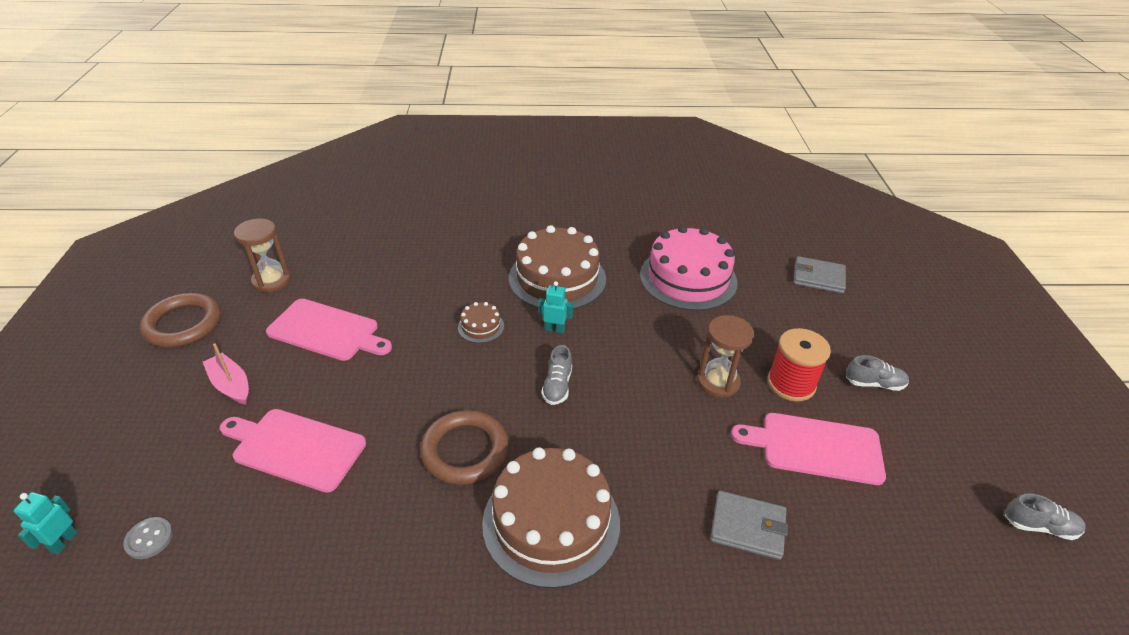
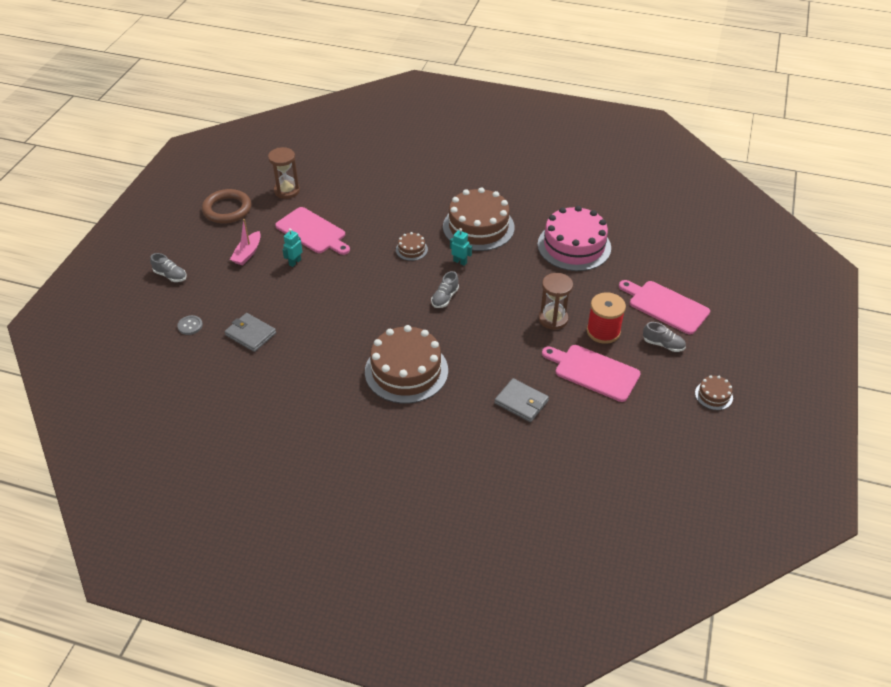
camera: 20 degrees right, 5 degrees up
turquoise robot [14,492,78,554] -> turquoise robot moved to [282,228,303,267]
pink boat [203,343,249,405] -> pink boat turned 135 degrees counterclockwise [230,219,261,265]
pink cutting board [220,409,366,493] -> pink cutting board moved to [619,280,710,335]
brown ring [420,410,509,485] -> none
grey wallet [794,256,846,294] -> grey wallet moved to [224,313,276,352]
grey shoe [1005,493,1086,540] -> grey shoe moved to [150,253,186,282]
none -> brown cake [695,375,733,410]

